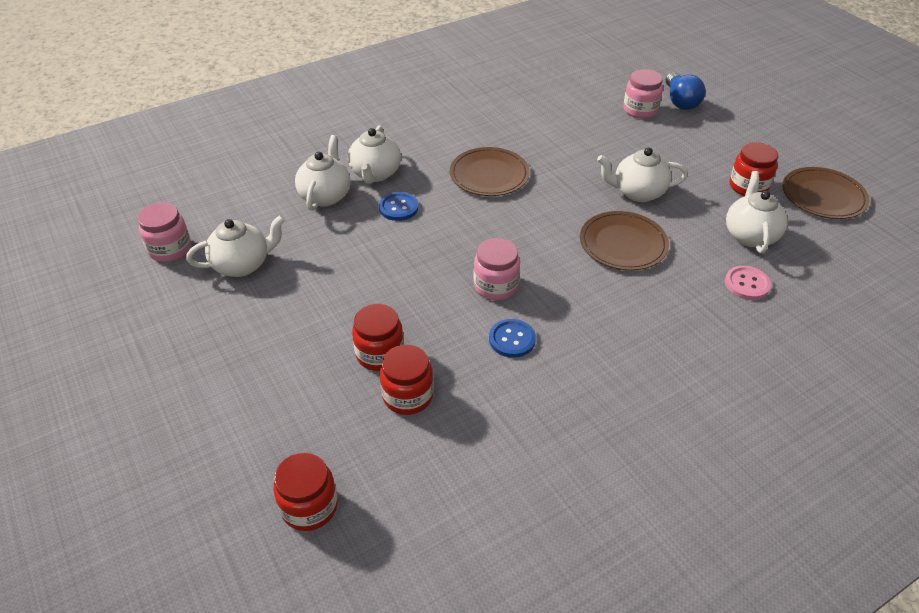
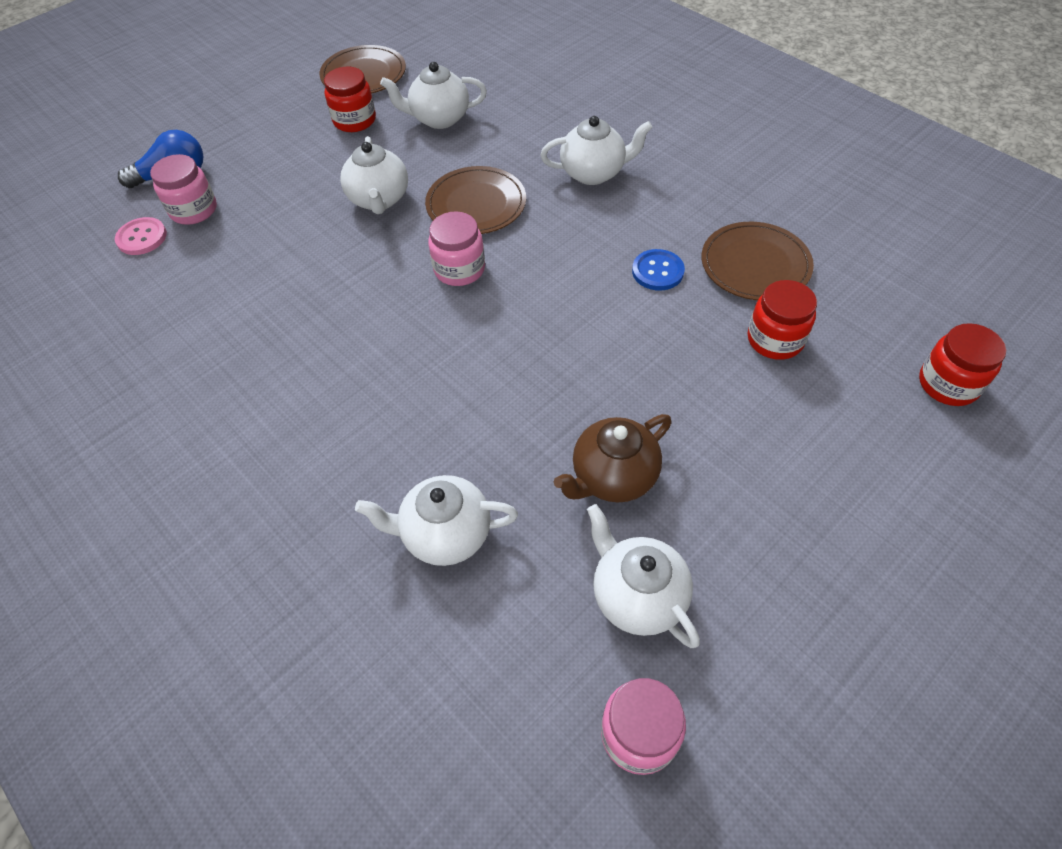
camera: 100 degrees left, 10 degrees up
white teapot [348,125,401,184] -> white teapot moved to [540,116,653,185]
red jar [352,304,404,371] -> none
blue button [379,192,419,221] -> none
brown plate [450,147,530,196] -> brown plate moved to [702,222,814,300]
pink jar [473,238,520,300] -> pink jar moved to [428,211,485,286]
pink button [725,266,771,300] -> pink button moved to [115,217,167,255]
none -> brown teapot [554,414,672,502]

